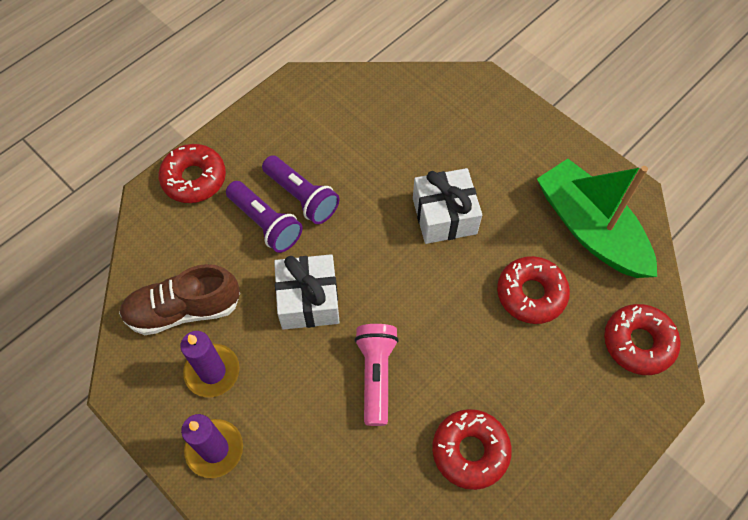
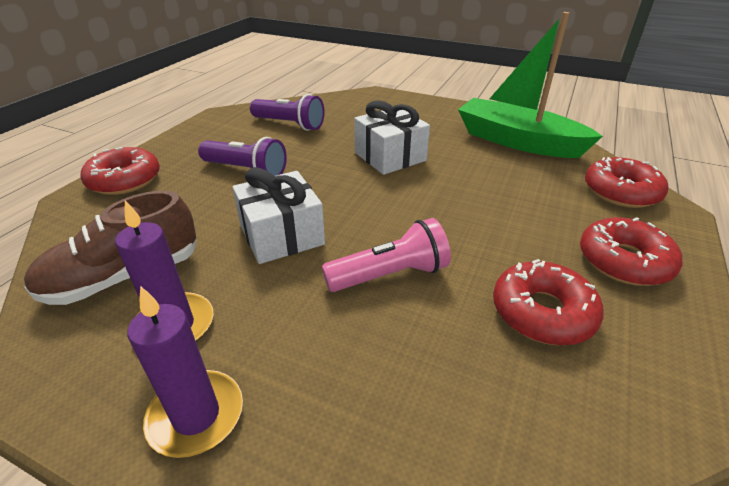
camera: 20 degrees left, 25 degrees down
purple flashlight [226,181,303,253] -> purple flashlight moved to [250,94,325,131]
pink flashlight [355,324,399,426] -> pink flashlight turned 90 degrees clockwise [322,218,451,292]
red donut [497,256,570,324] -> red donut moved to [580,217,682,286]

